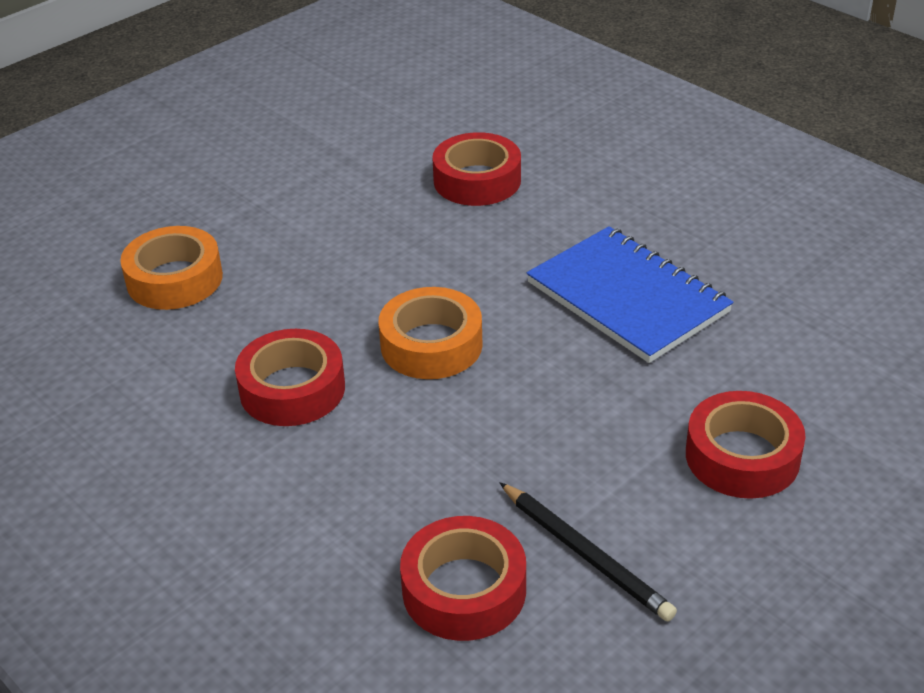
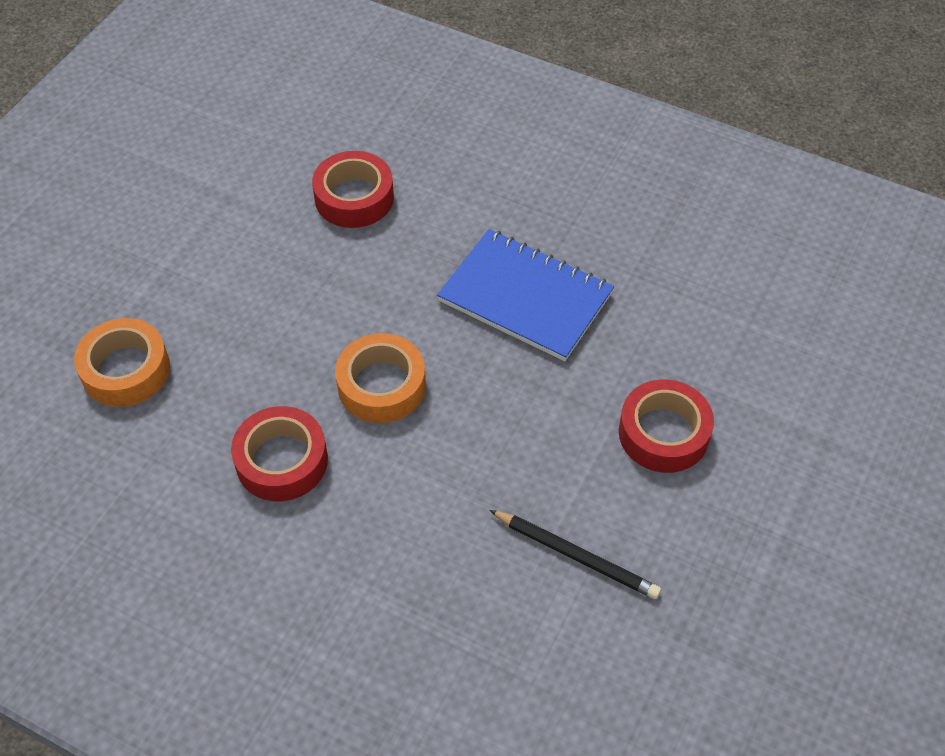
camera: 20 degrees left, 15 degrees up
red tape [400,516,526,641] -> none

